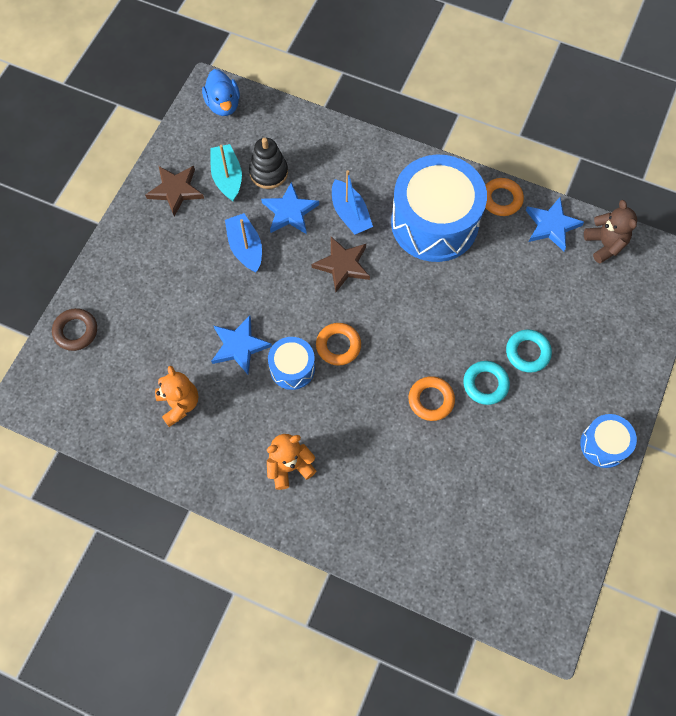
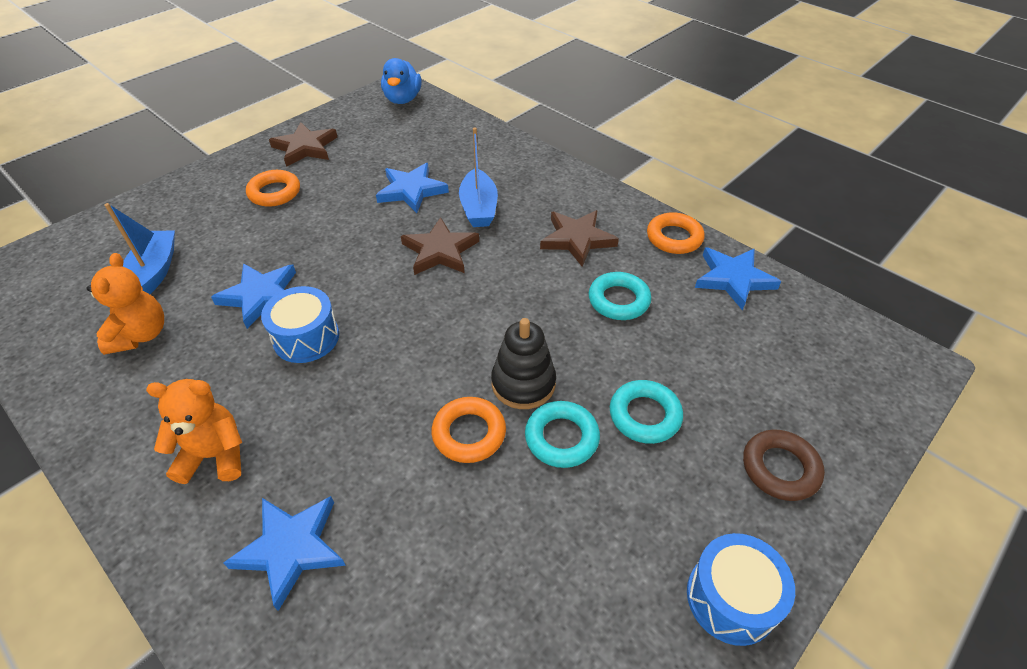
camera: 20 degrees right, 20 degrees down
brown ring [52,308,97,351] -> brown ring moved to [743,429,825,501]
turquoise boat [211,144,242,201] -> none
blue boat [225,213,262,273] -> blue boat moved to [104,203,175,294]
black stacking toy [249,138,288,189] -> black stacking toy moved to [491,318,556,409]
orange ring [316,323,361,366] -> orange ring moved to [246,170,300,207]
blue drum [391,155,487,262] -> brown star [540,210,619,267]
brown teddy bear [584,200,637,264] -> none
none -> blue star [223,496,346,611]
none -> turquoise ring [589,272,651,320]

